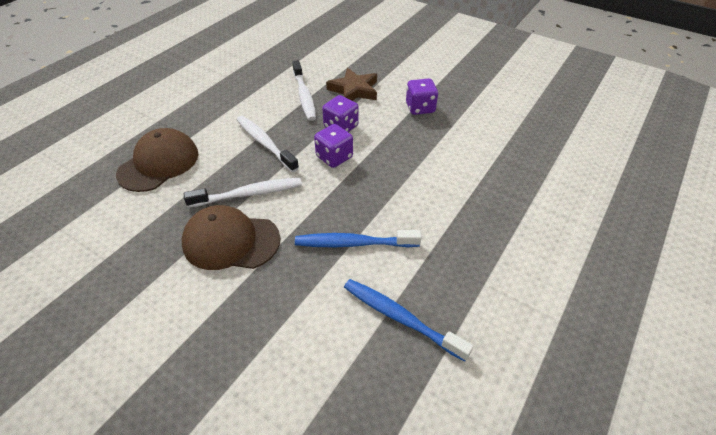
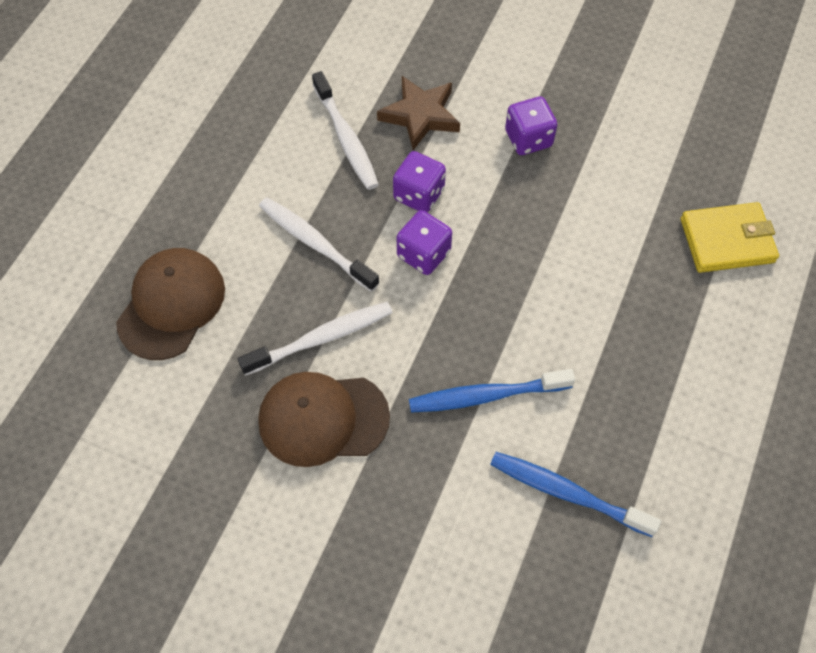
camera: 10 degrees left, 15 degrees up
none -> yellow wallet [681,202,779,273]

